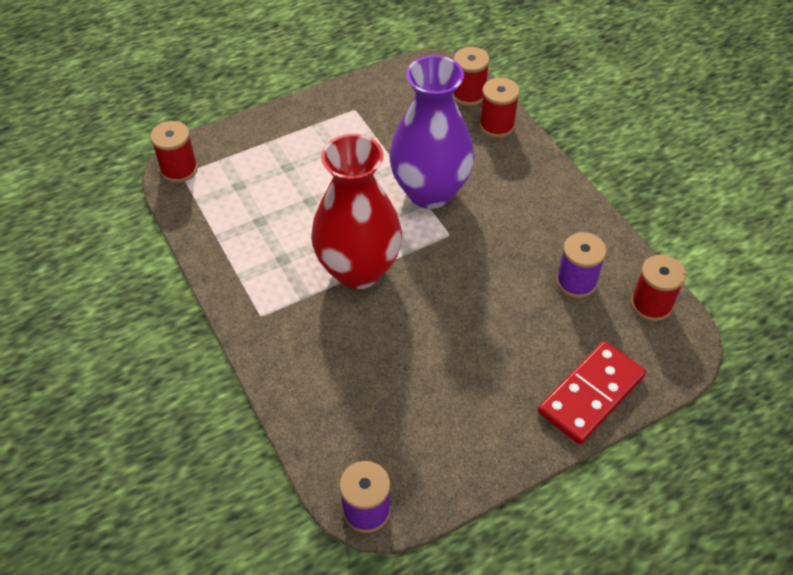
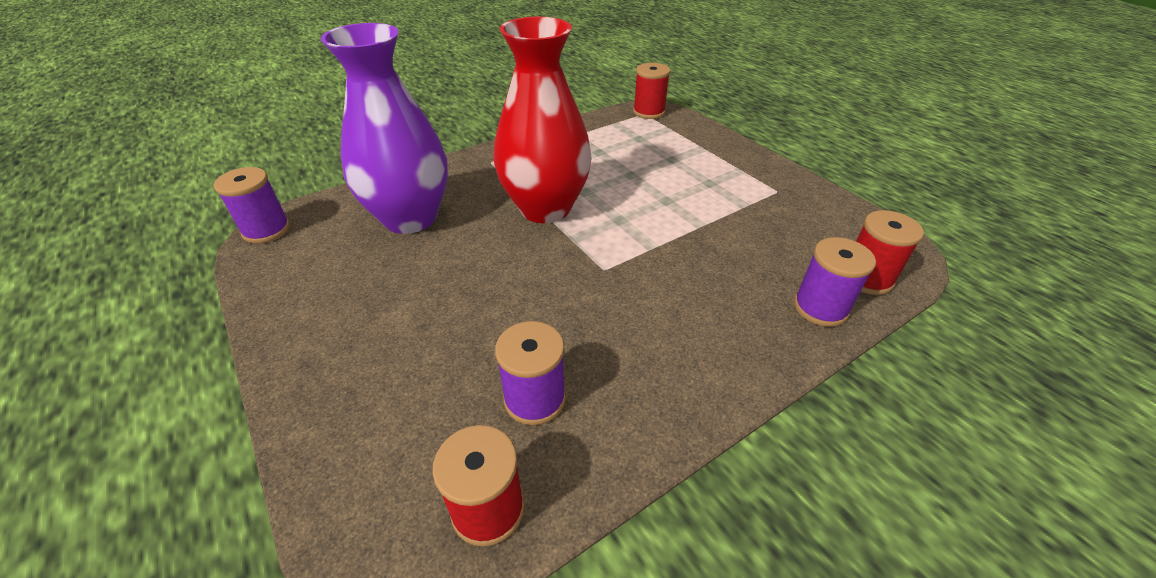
camera: 85 degrees right, 10 degrees down
purple vase [389,55,474,209] -> purple vase moved to [321,23,448,234]
red spool [479,78,520,138] -> purple spool [794,237,876,327]
red domino [538,341,646,445] -> none

